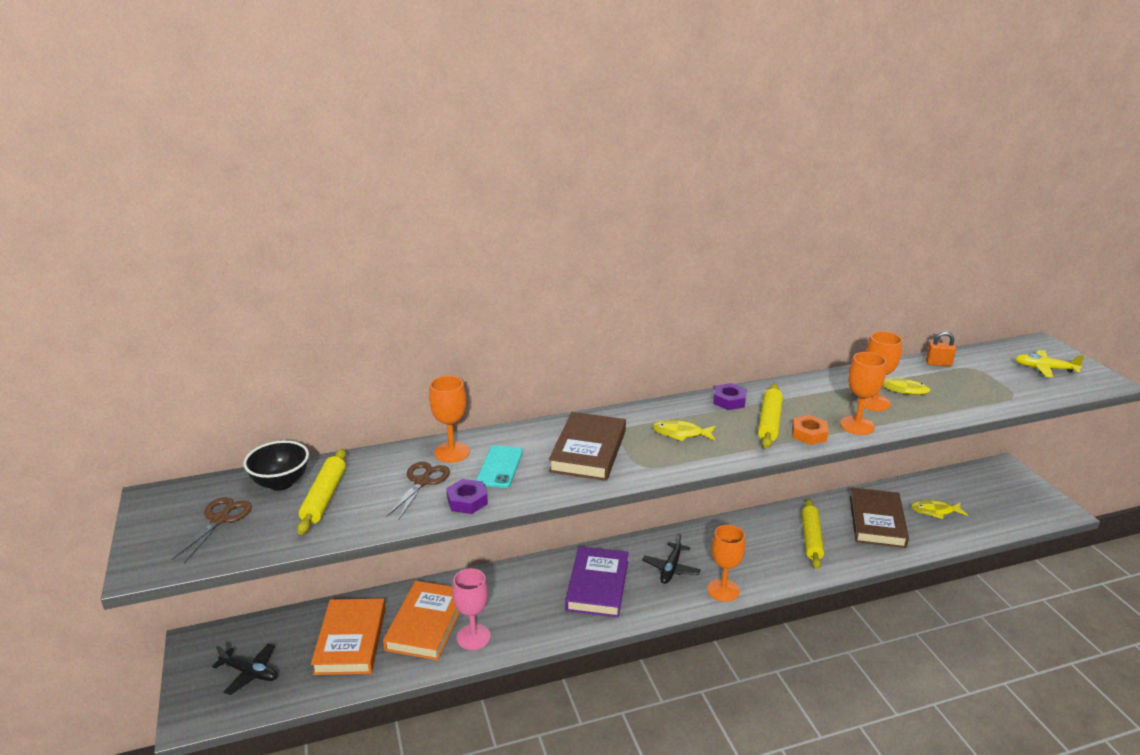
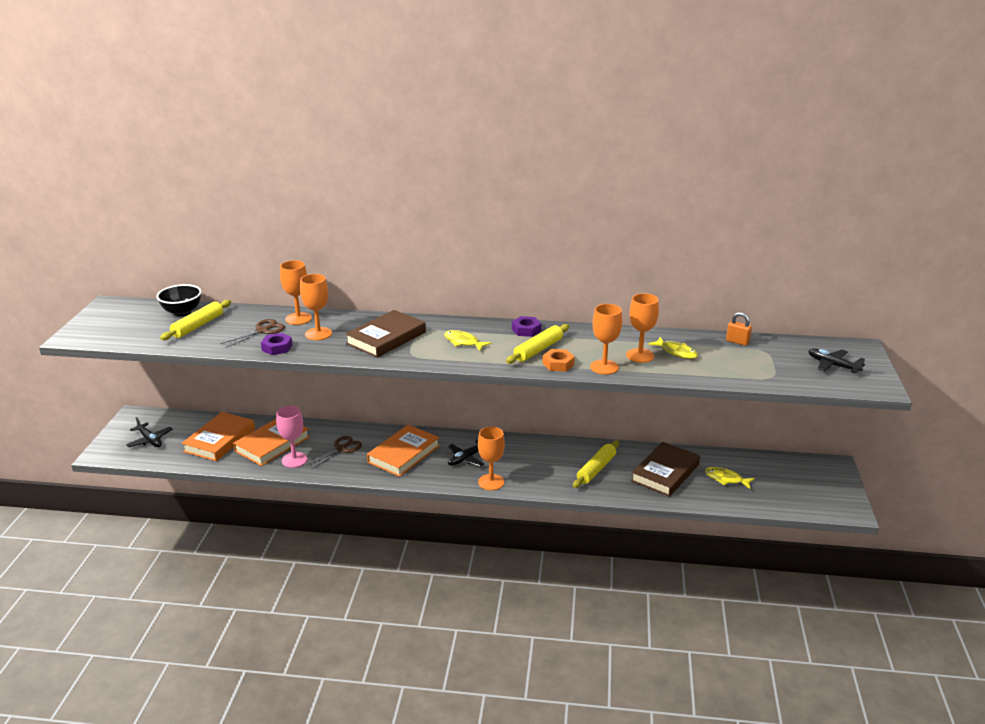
camera: 25 degrees right, 0 degrees up
brown scissors [172,497,252,563] -> brown scissors moved to [307,436,362,470]
turquoise phone [476,445,523,488] -> orange goblet [300,274,332,340]
purple book [565,546,629,618] -> orange book [367,425,440,477]
yellow plane [1015,350,1085,377] -> black plane [809,348,865,373]

